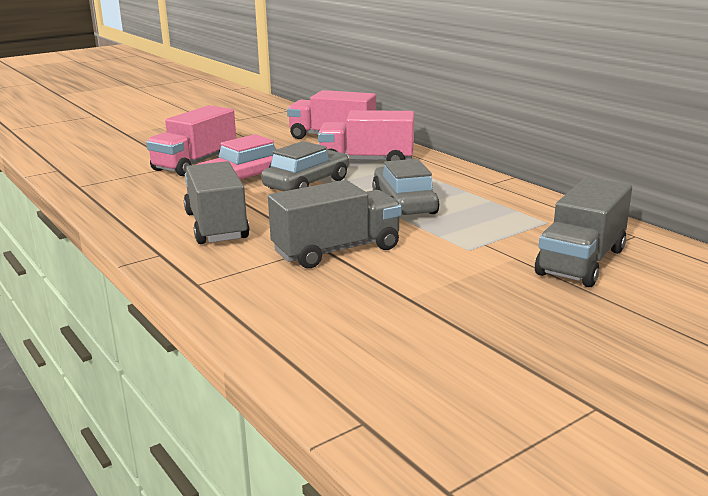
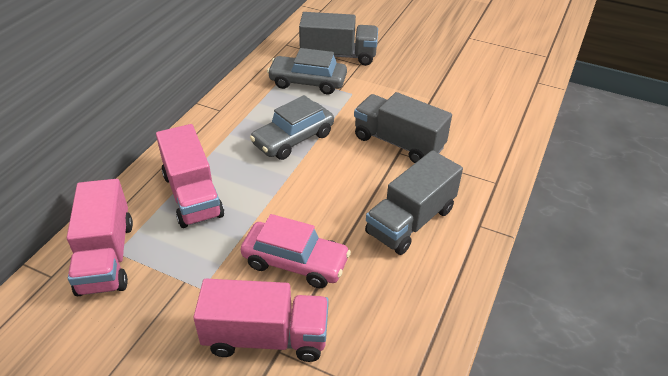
camera: 120 degrees left, 20 degrees up
grey car [261,141,349,191] -> grey car moved to [267,48,347,94]

